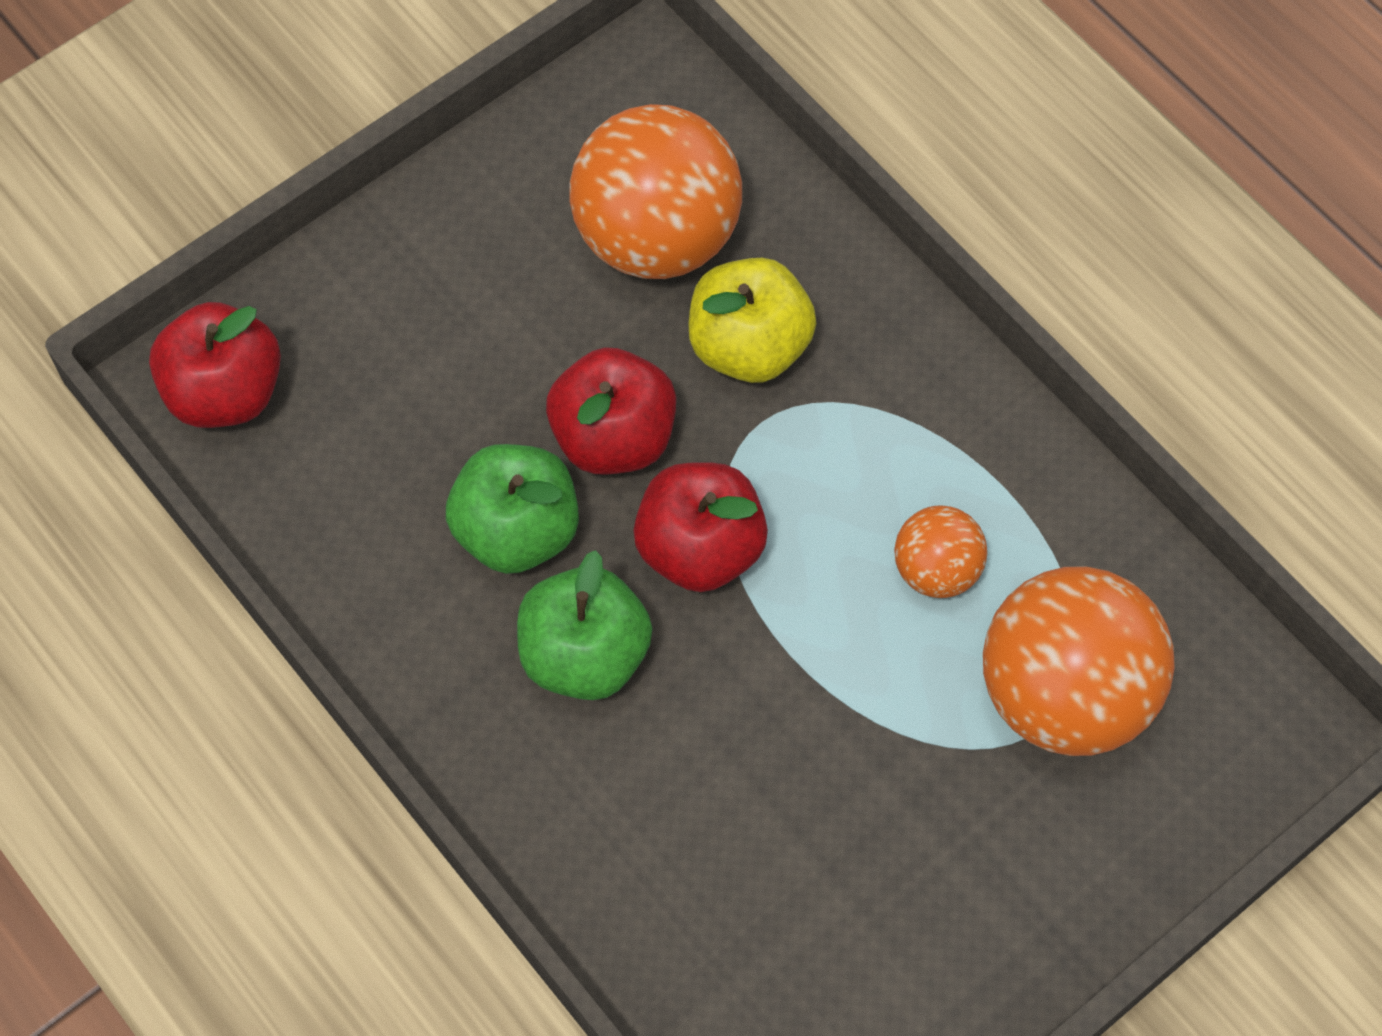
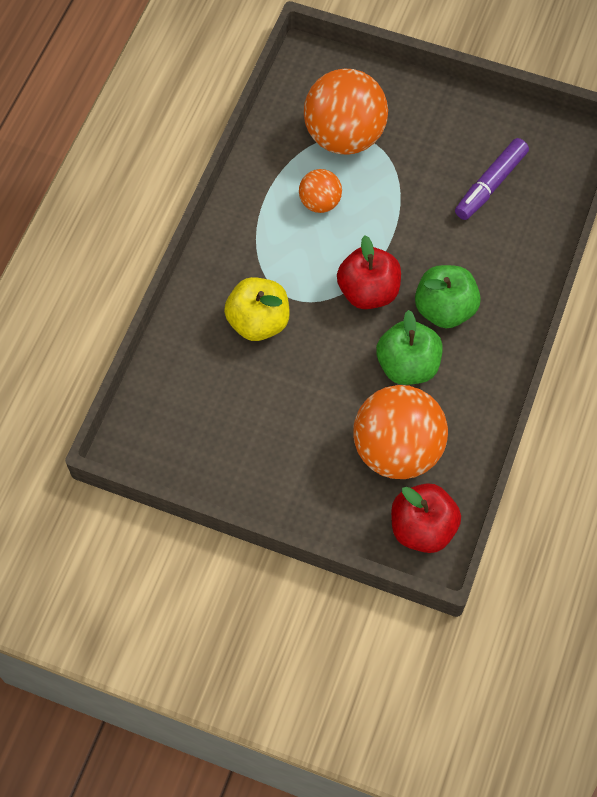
camera: 120 degrees left, 0 degrees up
red apple [546,347,676,474] -> none
orange ball [570,104,742,279] -> orange ball moved to [353,385,448,479]
none -> purple marker [455,138,529,220]

